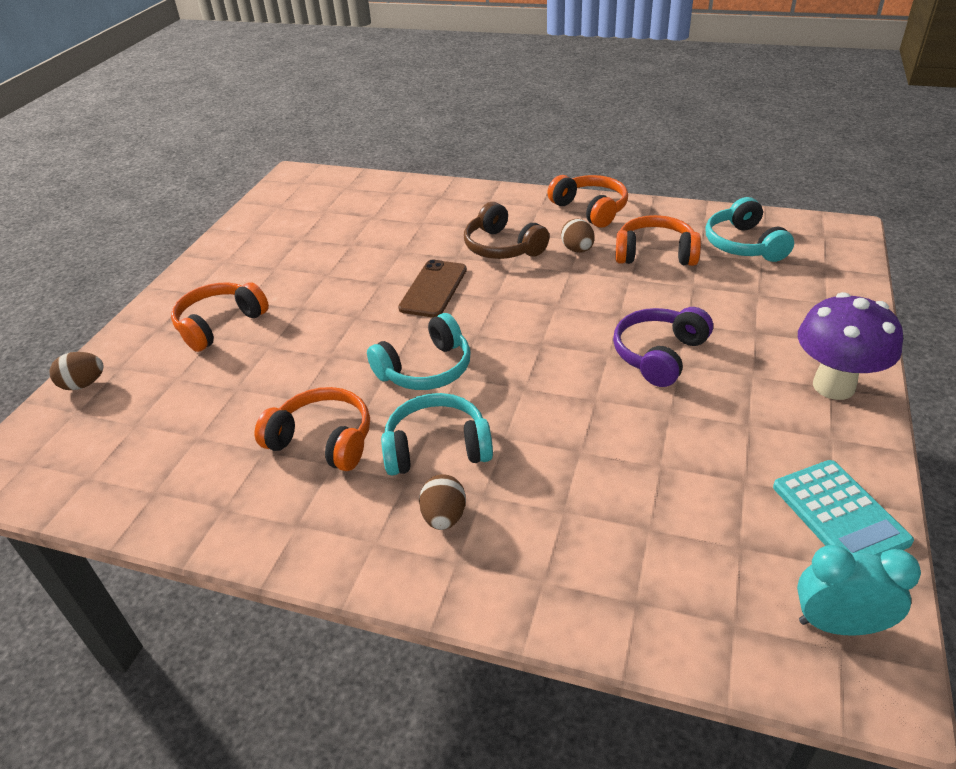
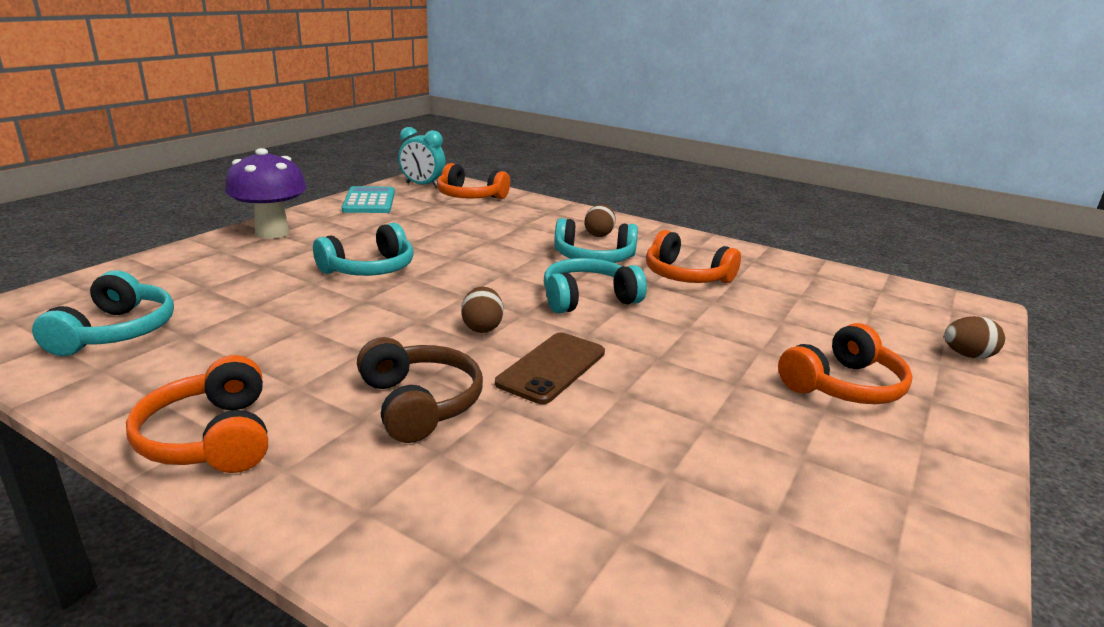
camera: 170 degrees left, 15 degrees down
brown egg [561,219,595,253] -> brown egg moved to [461,287,503,333]
purple headphones [613,307,713,387] -> turquoise headphones [313,223,414,276]
orange headphones [615,215,701,266] -> orange headphones moved to [437,163,510,199]

